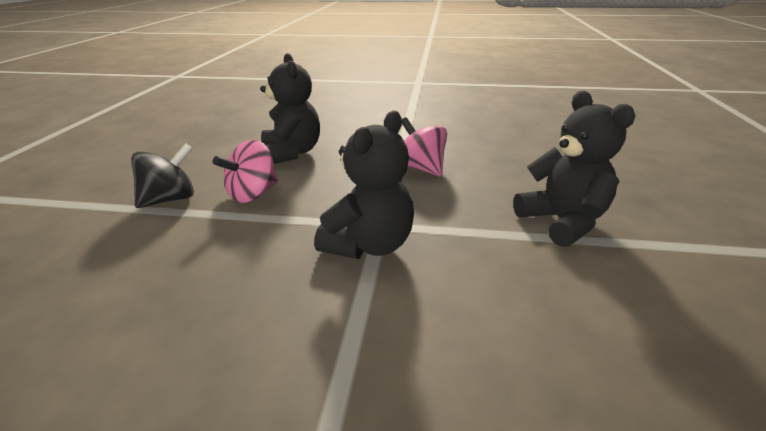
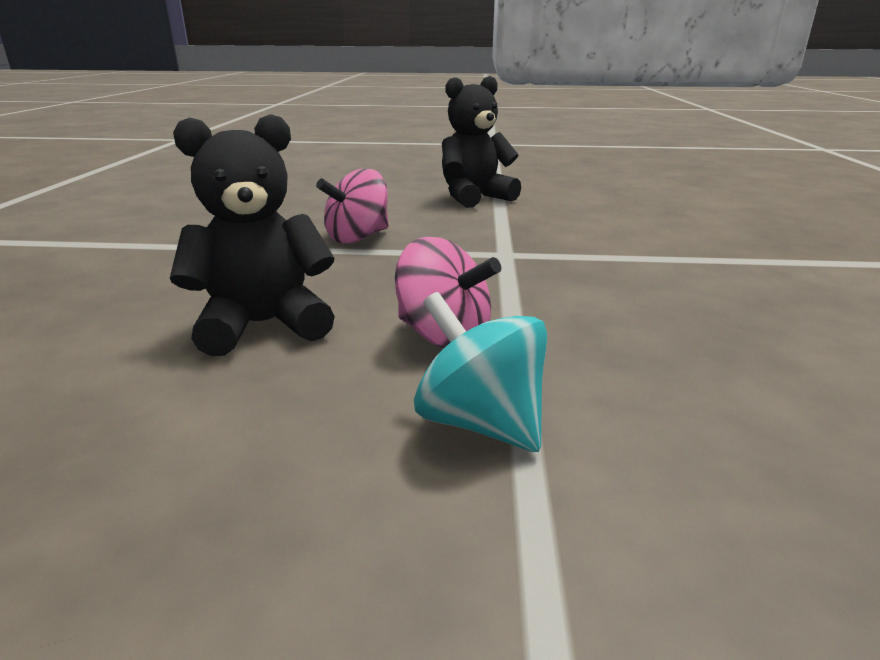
camera: 95 degrees left, 5 degrees down
black spinning top [131,143,194,208] -> turquoise spinning top [414,292,547,452]
black teddy bear [314,111,414,259] -> none

